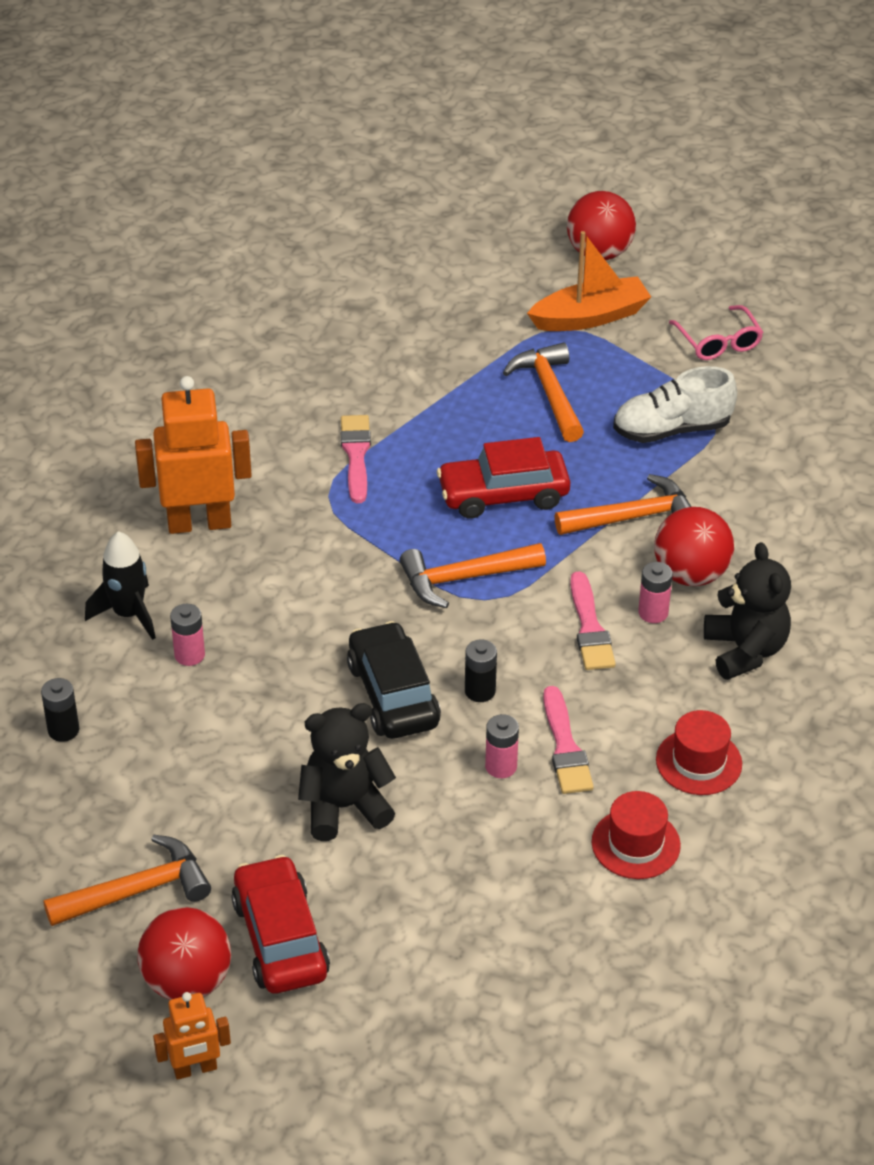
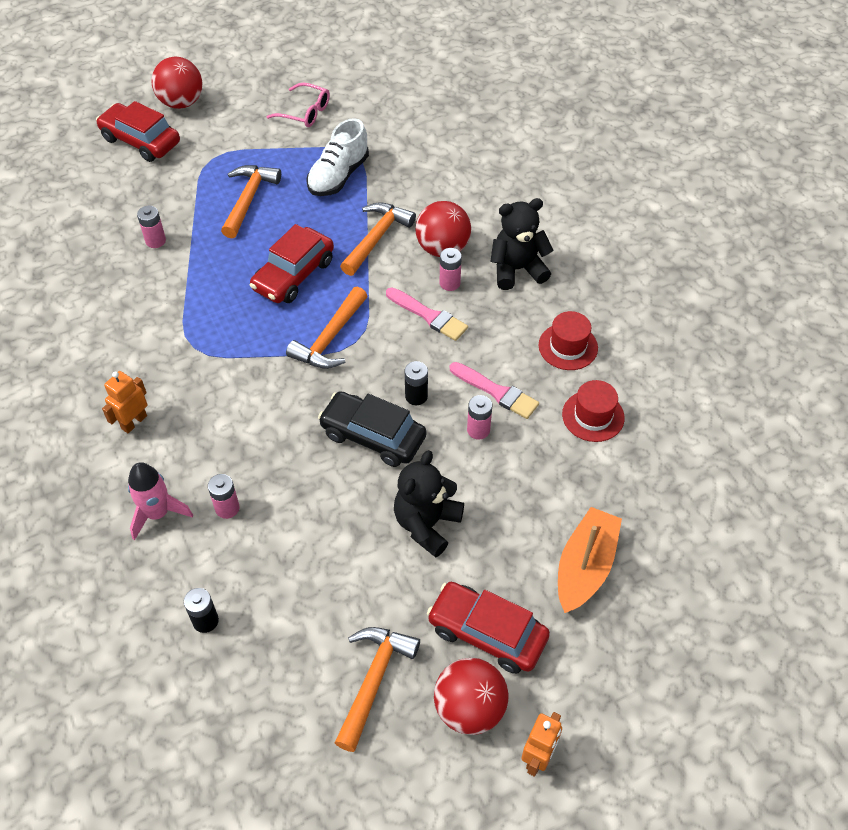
camera: 45 degrees left, 10 degrees up
black rocket [85,531,156,640] -> pink rocket [128,462,193,540]
orange robot [135,376,252,534] -> orange robot [102,371,148,433], size x0.55
pink brush [341,415,371,503] -> none
orange hammer [503,343,584,442] -> orange hammer turned 75 degrees clockwise [221,165,281,239]
orange boat [527,231,651,331] -> orange boat moved to [558,507,622,613]
black teddy bear [704,542,791,680] -> black teddy bear turned 45 degrees counterclockwise [490,198,554,290]
none -> red car [96,101,180,162]
none -> pink battery [137,206,166,248]

